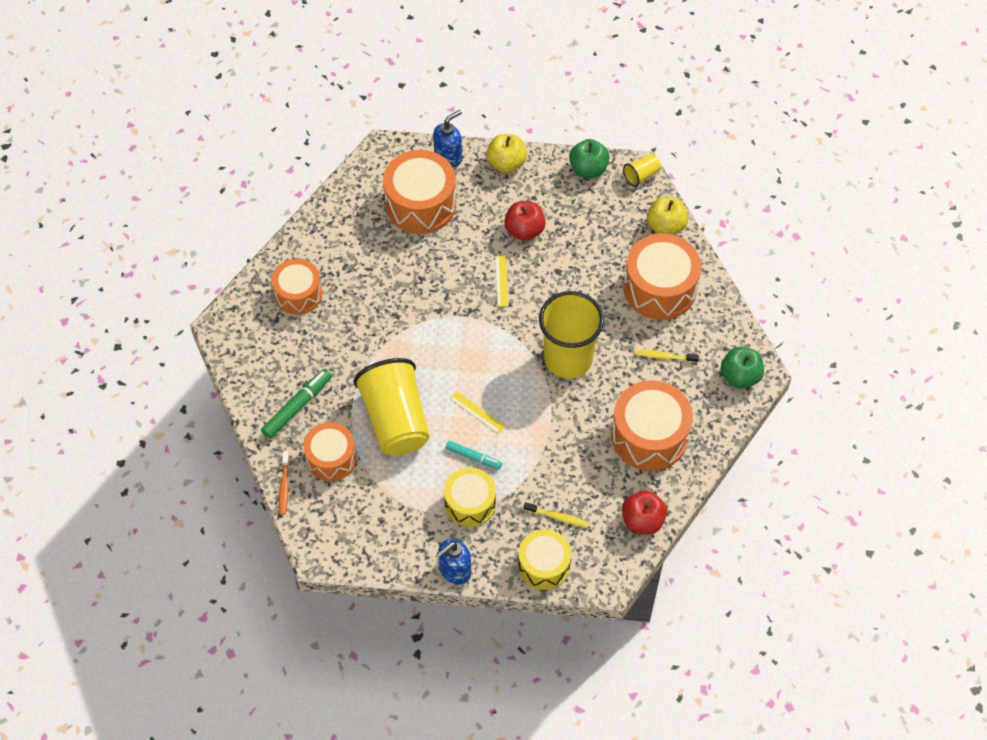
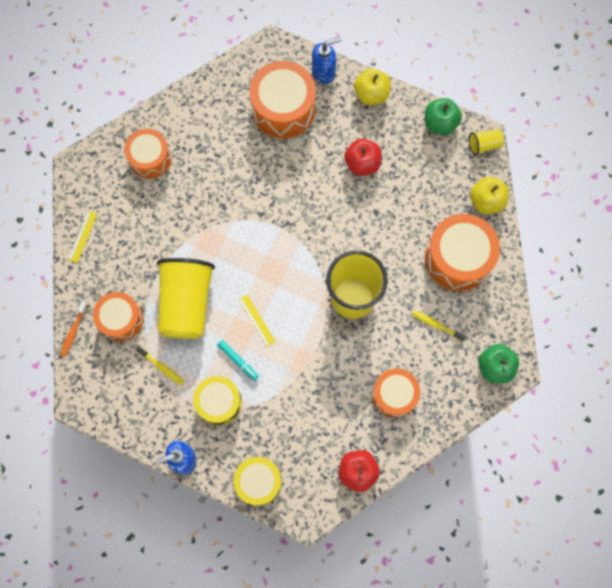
camera: 20 degrees right, 15 degrees up
green marker [261,369,332,439] -> none
yellow ruler [495,255,508,307] -> yellow ruler moved to [68,210,98,263]
yellow toothbrush [524,502,589,528] -> yellow toothbrush moved to [136,346,185,386]
orange drum [611,380,693,471] -> orange drum [372,368,420,418], size x0.65

